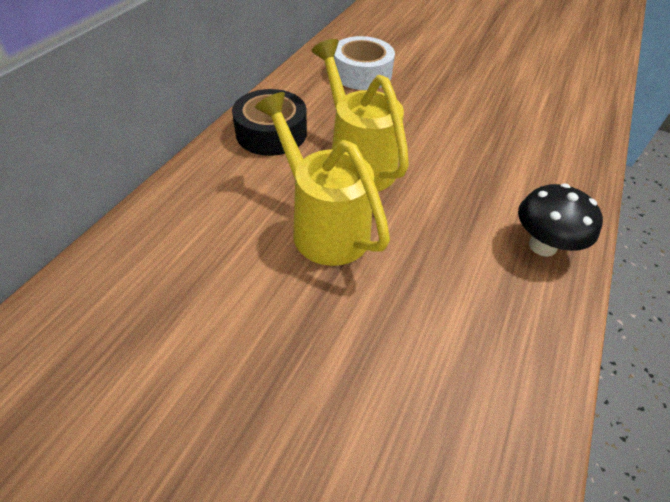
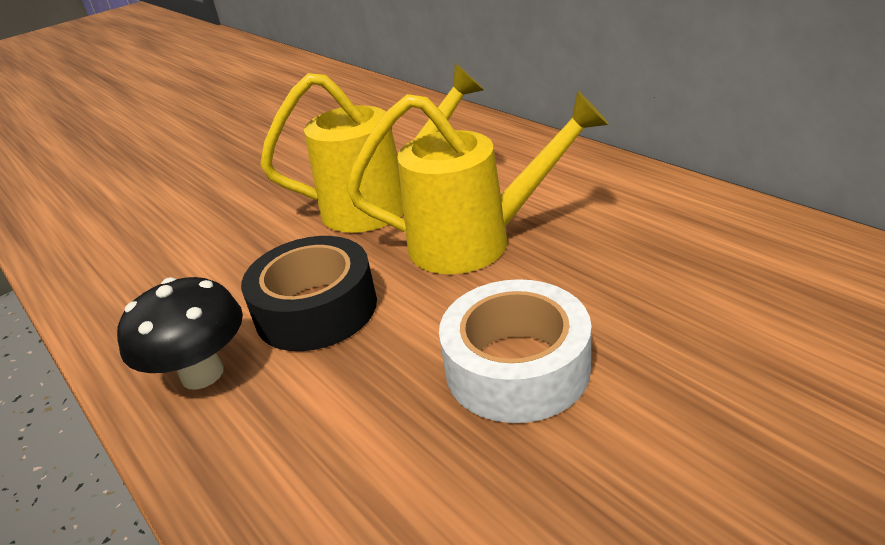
camera: 120 degrees right, 15 degrees down
black tape [232,89,307,156] -> black tape moved to [241,236,377,351]
white tape [334,36,395,90] -> white tape moved to [439,279,592,423]

